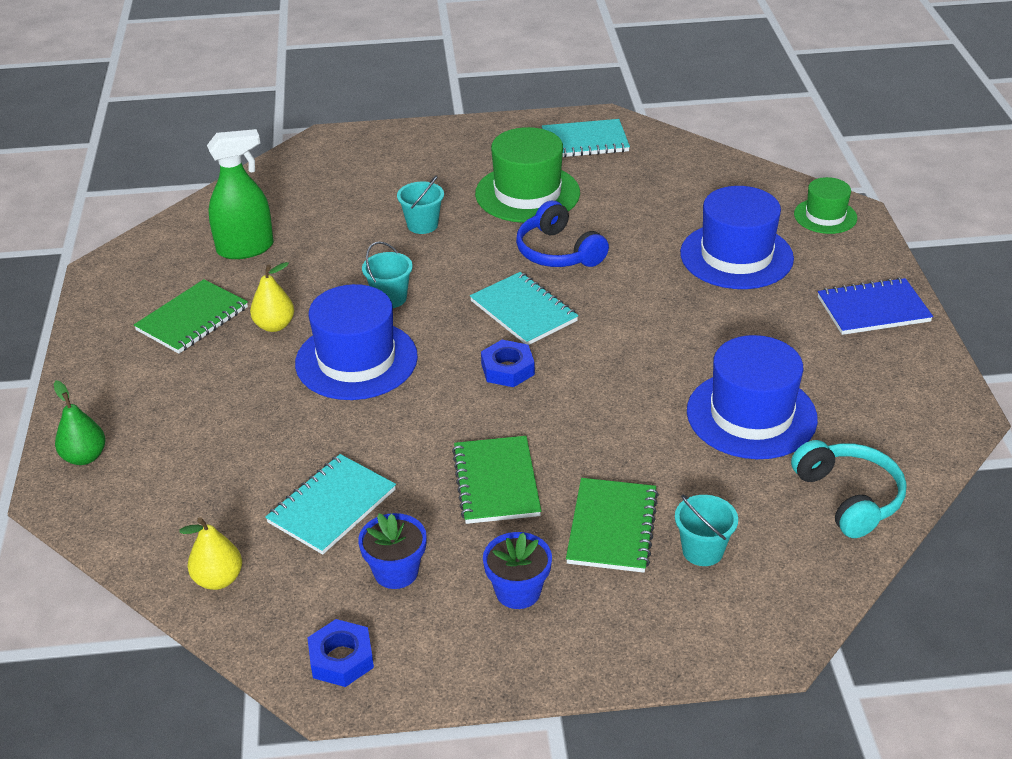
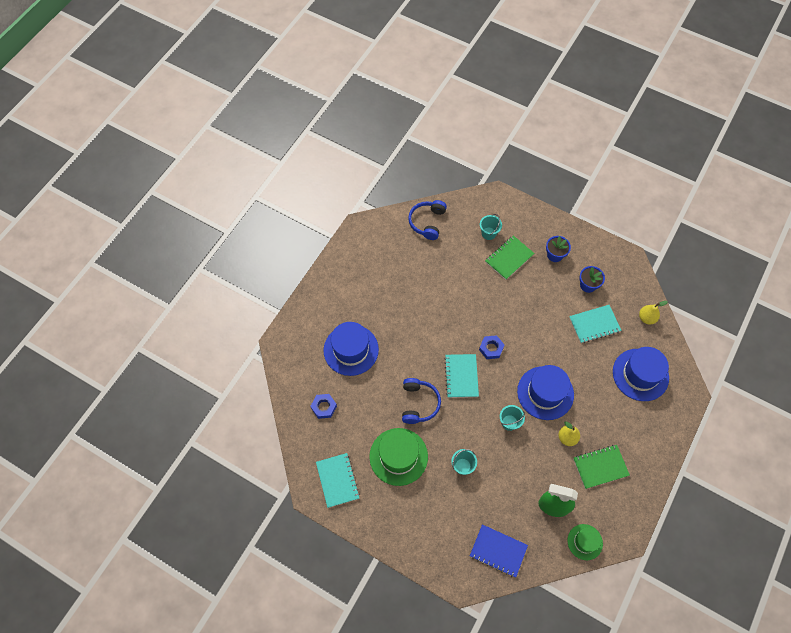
camera: 145 degrees left, 25 degrees up
green pear [54,380,105,465] -> none
blue nut [307,619,374,687] -> blue nut moved to [310,394,337,419]
green notebook [452,436,541,524] -> none
turquoise notebook [542,119,630,157] -> turquoise notebook turned 45 degrees clockwise [316,453,360,508]
blue hat [687,335,818,459] -> blue hat moved to [613,347,669,401]
turquoise headphones [791,440,907,538] -> blue headphones [408,200,447,240]
green hat [794,177,857,234] -> green hat moved to [567,524,603,560]
blue notebook [818,278,933,335] -> blue notebook moved to [470,524,528,577]

